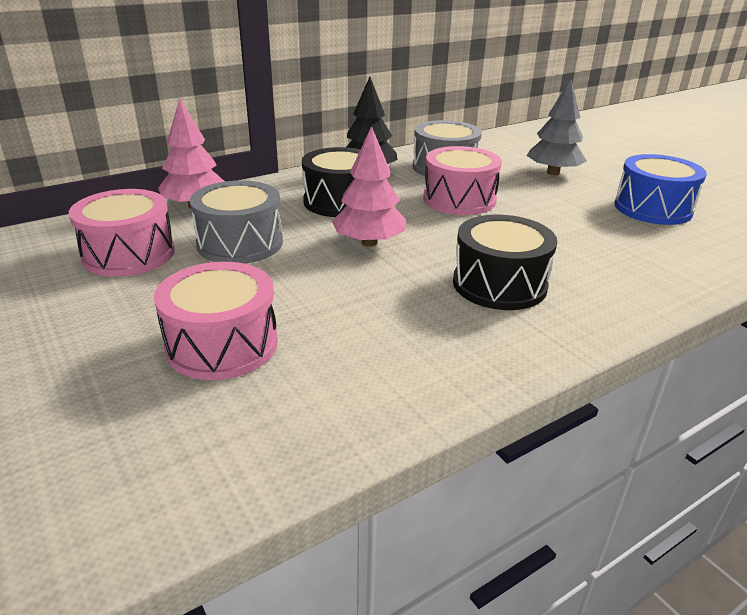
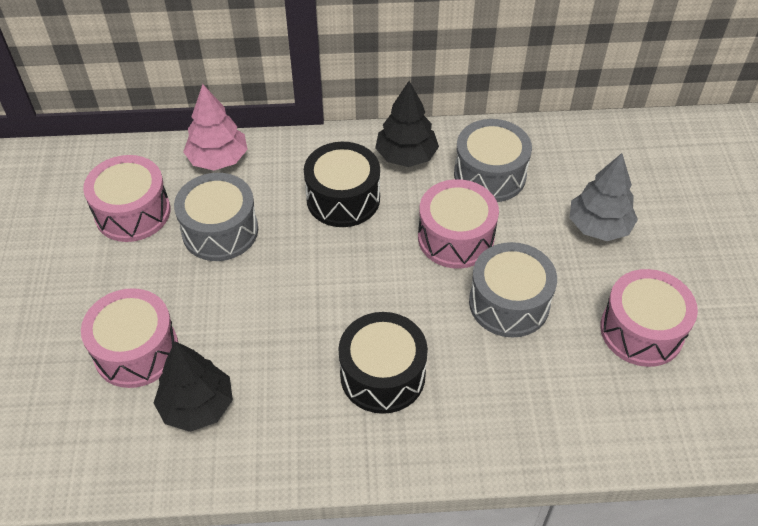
camera: 30 degrees right, 20 degrees up
pink tree [332,126,406,247] -> none
blue drum [614,154,707,225] -> pink drum [600,269,698,367]
none -> black tree [154,341,233,432]
none -> grey drum [469,242,557,338]

